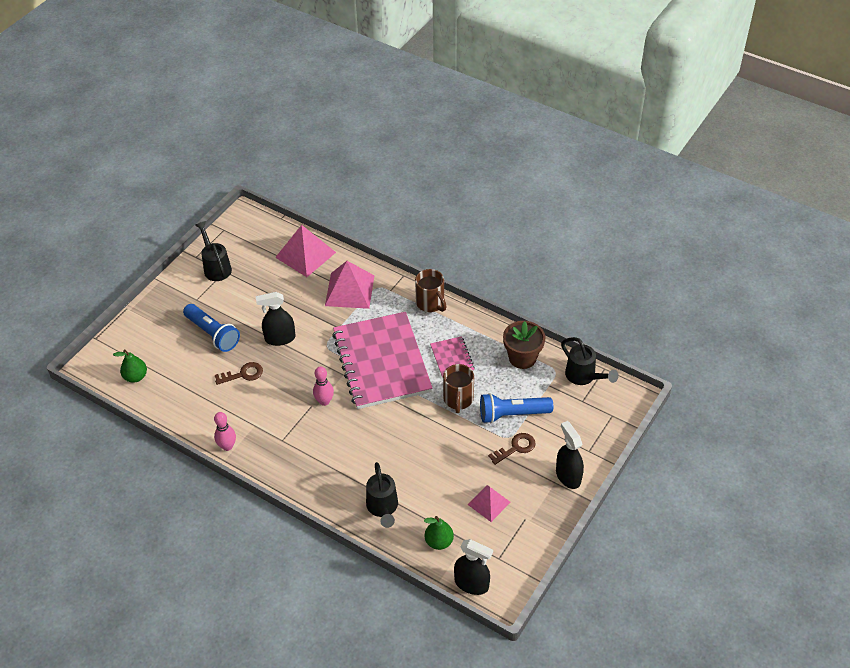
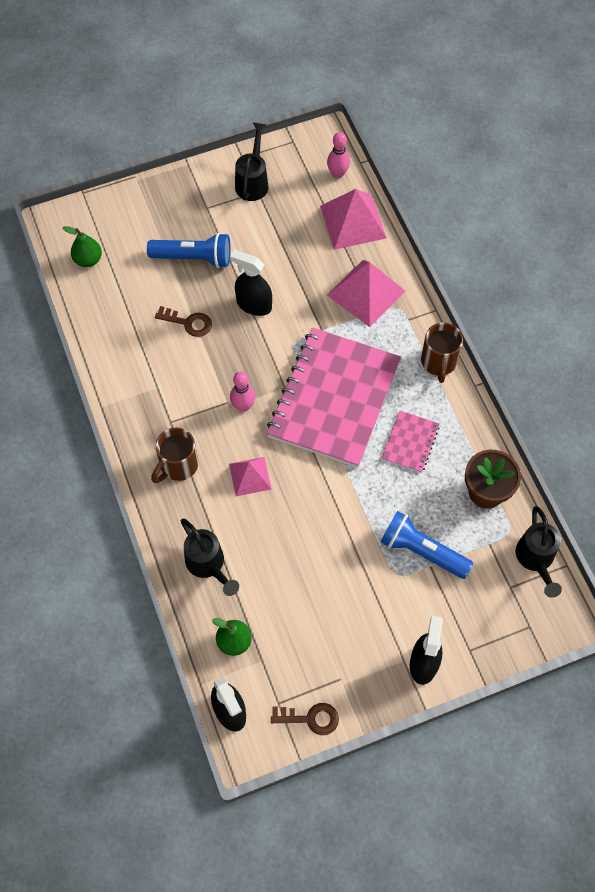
camera: 35 degrees right, 15 degrees up
blue flashlight [183,304,240,352] -> blue flashlight turned 75 degrees counterclockwise [147,233,231,268]
pink bowling pin [214,412,236,451] -> pink bowling pin moved to [327,132,350,178]
black watering can [366,462,398,528] -> black watering can turned 60 degrees counterclockwise [181,519,239,596]
brown mug [443,364,474,413] -> brown mug moved to [151,427,198,483]
pink pyramid [468,485,510,522] -> pink pyramid moved to [229,457,271,496]
brown key [488,433,536,465] -> brown key moved to [271,703,339,735]

